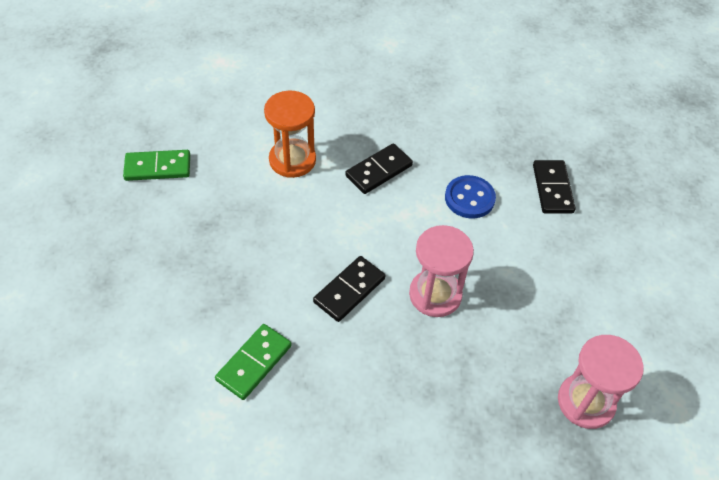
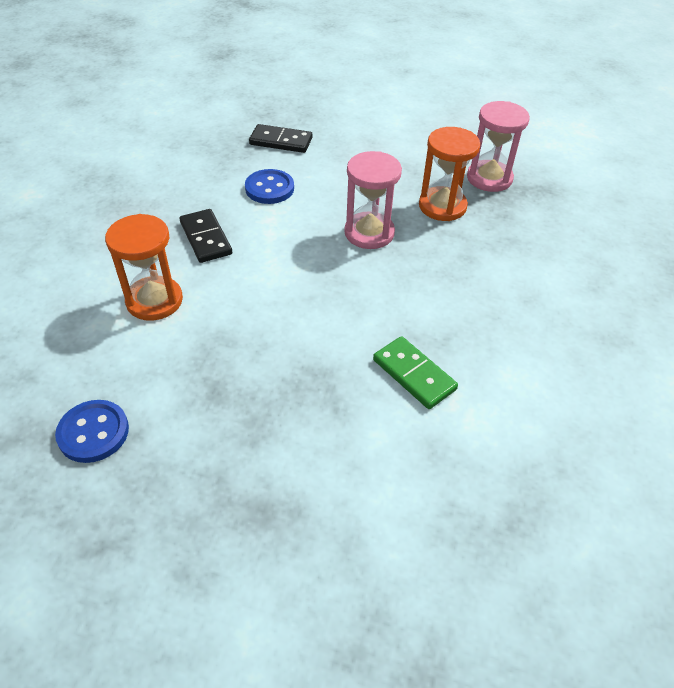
camera: 75 degrees left, 5 degrees down
green domino [123,150,190,181] -> blue button [55,400,129,463]
black domino [313,256,385,322] -> none
none -> orange hourglass [419,127,480,221]

